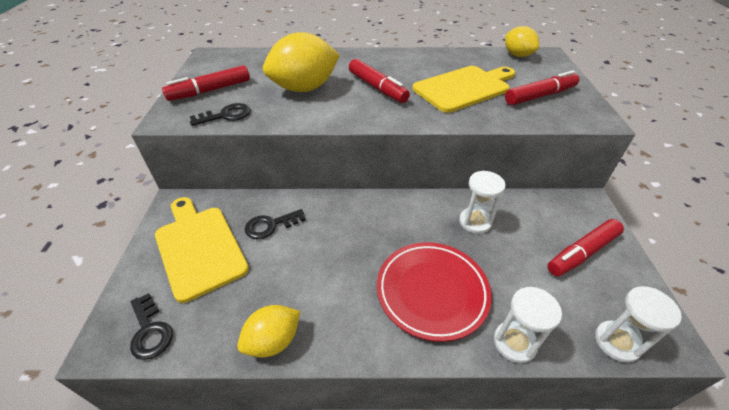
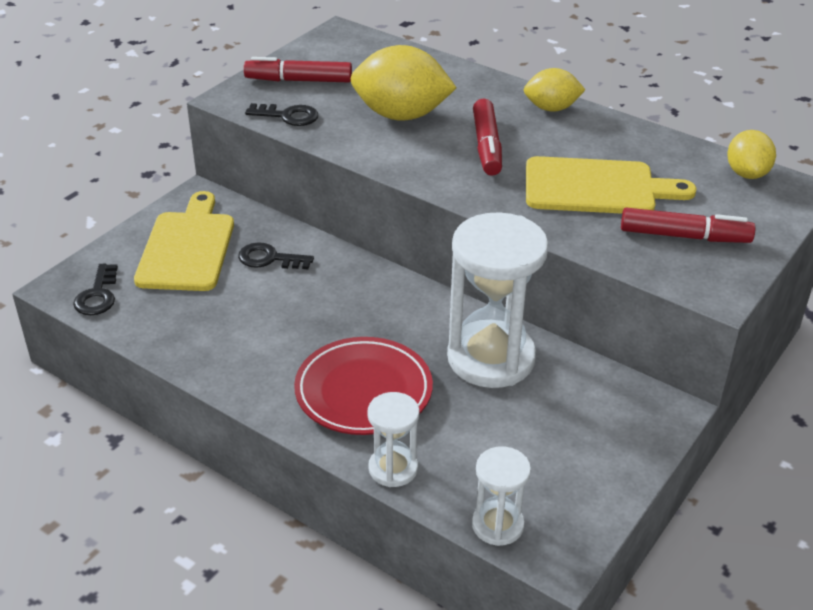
camera: 35 degrees right, 5 degrees down
yellow lemon [237,305,300,358] -> yellow lemon moved to [524,68,585,112]
white hourglass [459,171,506,234] -> white hourglass [447,212,548,388], size x1.97
red marker [547,219,624,276] -> none

